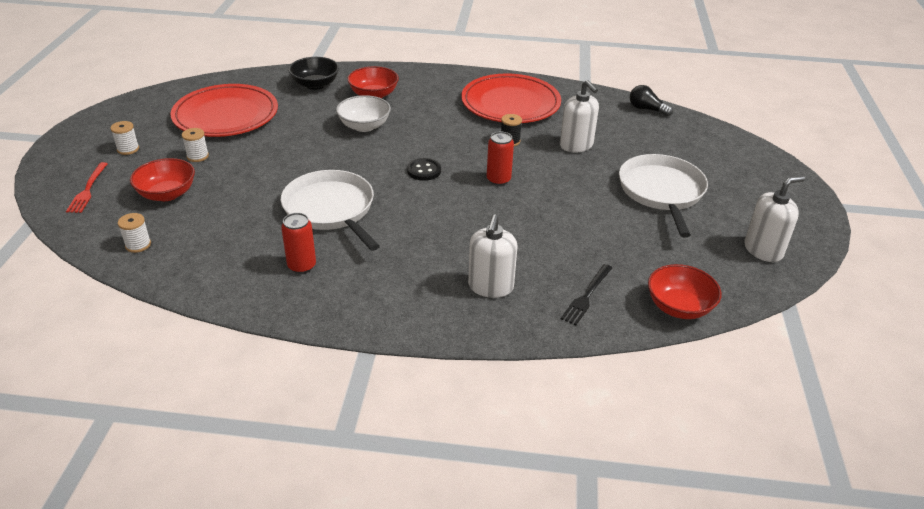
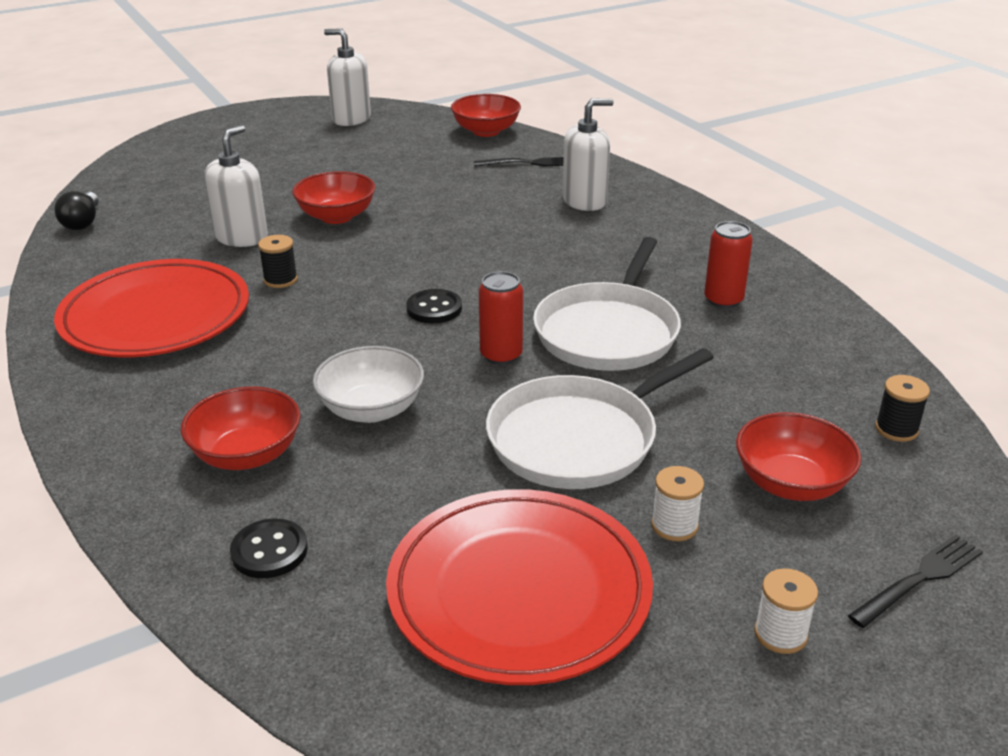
camera: 125 degrees left, 5 degrees down
red fork [66,162,108,213] -> black fork [848,534,983,628]
white spool [118,213,151,253] -> black spool [875,375,930,442]
black bowl [288,57,339,90] -> black button [230,519,308,578]
red can [487,131,514,186] -> red can moved to [479,271,523,365]
white pan [619,154,708,237] -> white pan moved to [486,348,714,489]
none -> red bowl [292,171,375,224]

